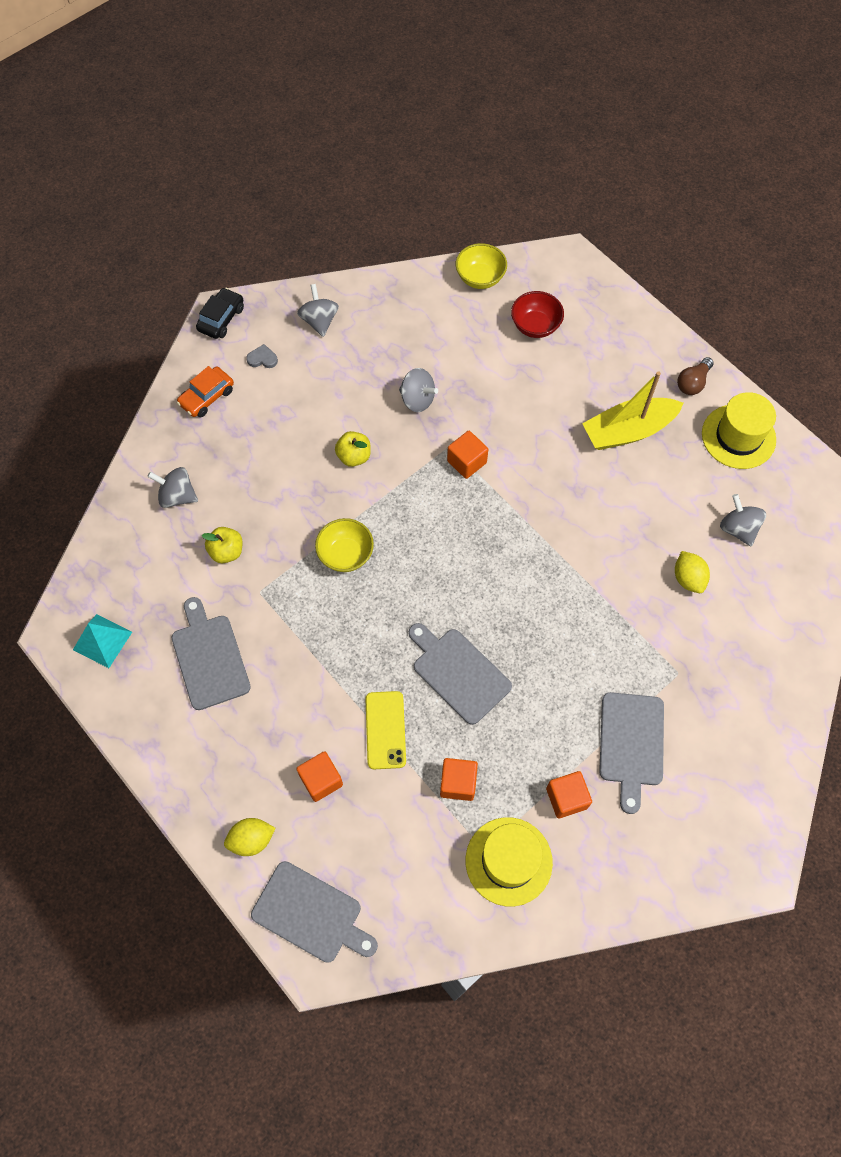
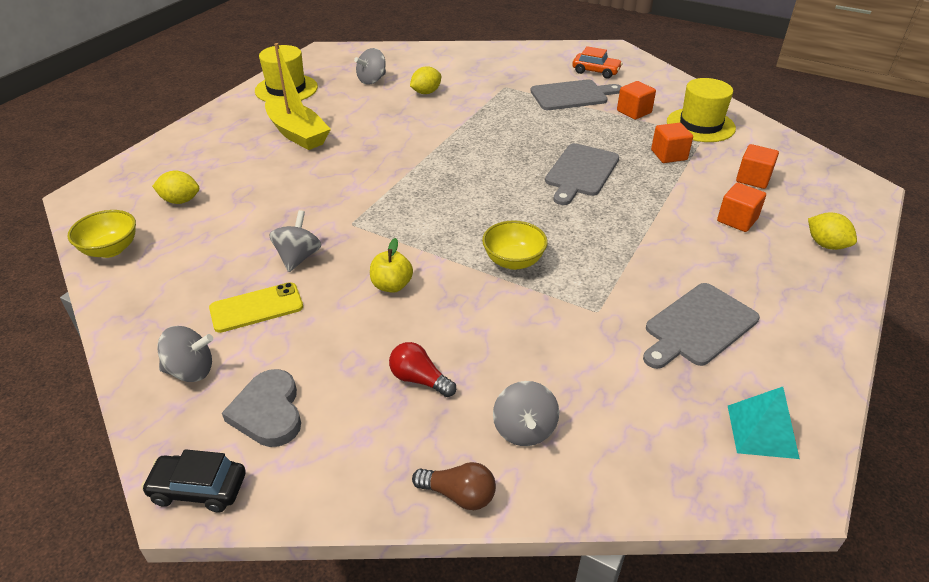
camera: 110 degrees left, 25 degrees down
orange car [177,366,234,417] -> orange car moved to [572,46,623,79]
yellow apple [202,527,243,563] -> none
grey heart [246,344,278,368] -> grey heart [222,369,301,447], size x1.92
grey cutting board [251,861,378,963] -> none
grey spinning top [297,284,339,337] -> grey spinning top turned 150 degrees counterclockwise [157,326,213,382]
yellow phone [365,691,406,769] -> yellow phone moved to [209,282,303,333]
orange cube [447,431,488,479] -> orange cube moved to [736,144,779,189]
red bowl [511,291,564,338] -> yellow lemon [152,170,199,204]
brown light bulb [677,357,714,395] -> brown light bulb moved to [412,462,496,510]
none -> red light bulb [389,342,456,397]

